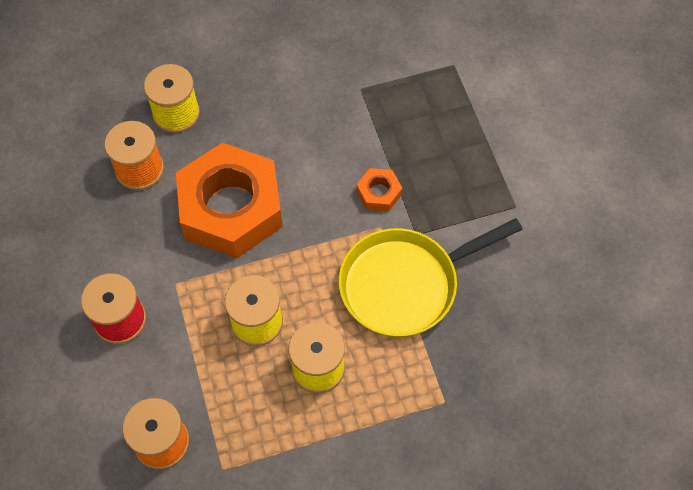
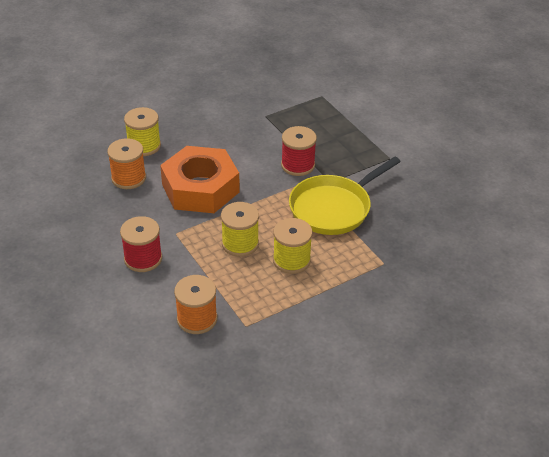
camera: 15 degrees left, 20 degrees down
orange nut [356,168,402,212] -> red spool [281,126,317,176]

